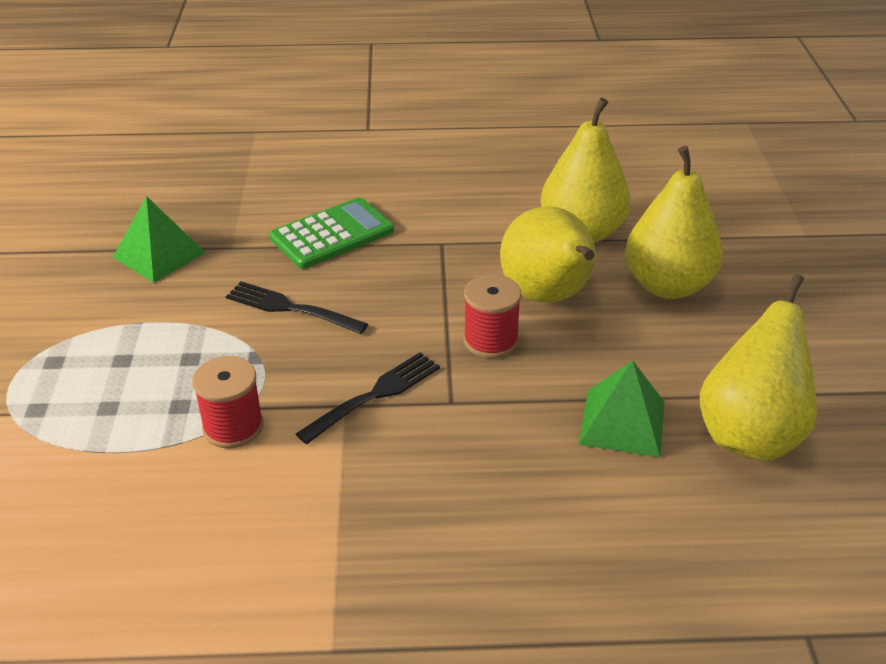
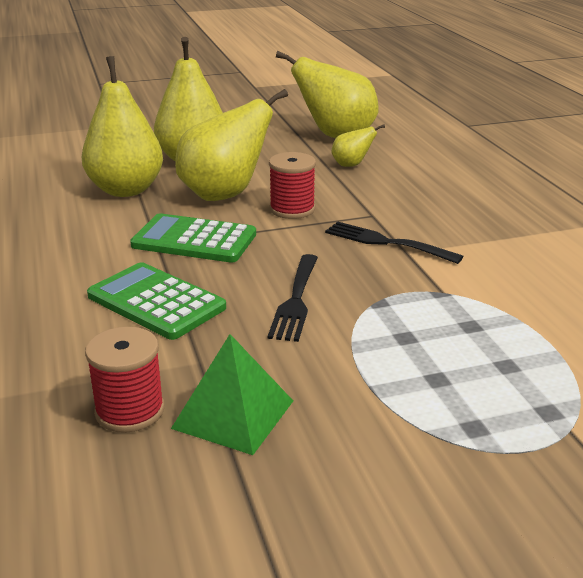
camera: 105 degrees left, 10 degrees down
red spool [192,356,264,448] -> red spool moved to [85,327,165,433]
green pyramid [579,360,665,457] -> yellow pear [331,124,385,167]
none -> green calculator [130,213,256,263]

